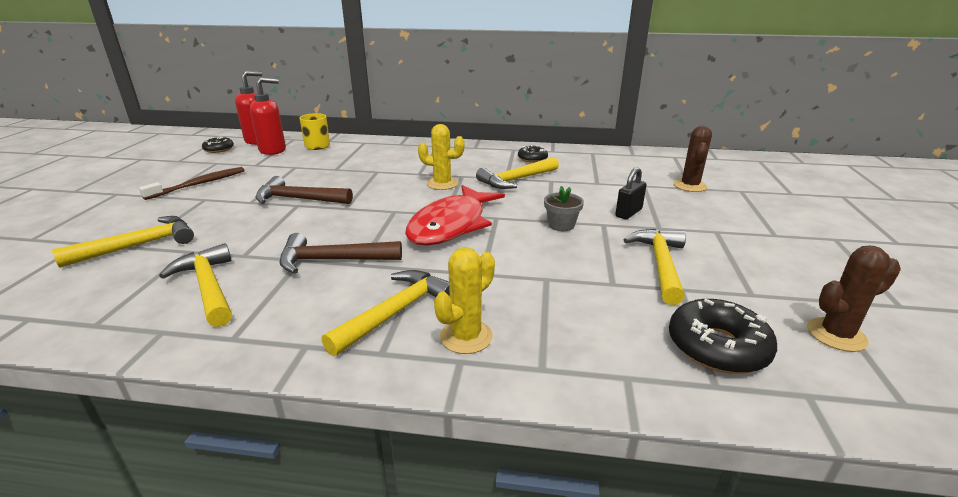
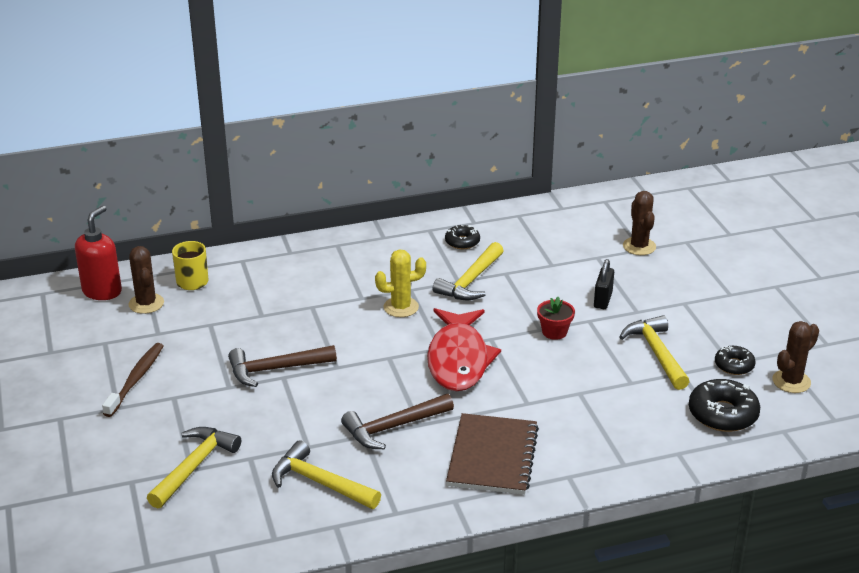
camera: 25 degrees left, 5 degrees up
black donut [202,137,234,153] -> black donut moved to [715,346,756,375]
red soap dispenser [250,77,286,155] -> brown cactus [129,246,164,314]
yellow hammer [321,270,450,356] -> brown notebook [446,413,539,495]
yellow cactus [434,247,495,354] -> none
grey flower pot [544,186,584,231] -> red flower pot [537,297,575,340]

